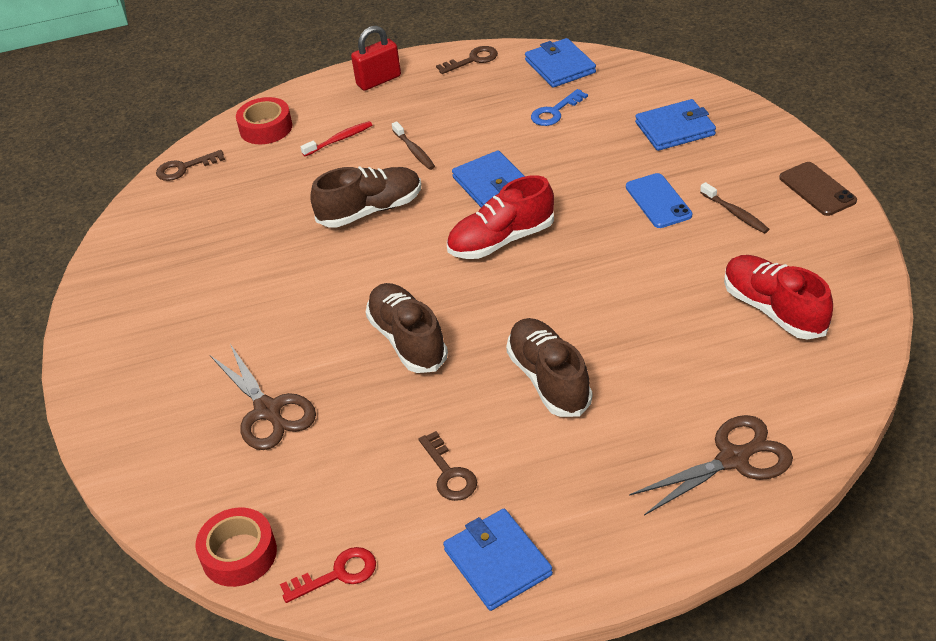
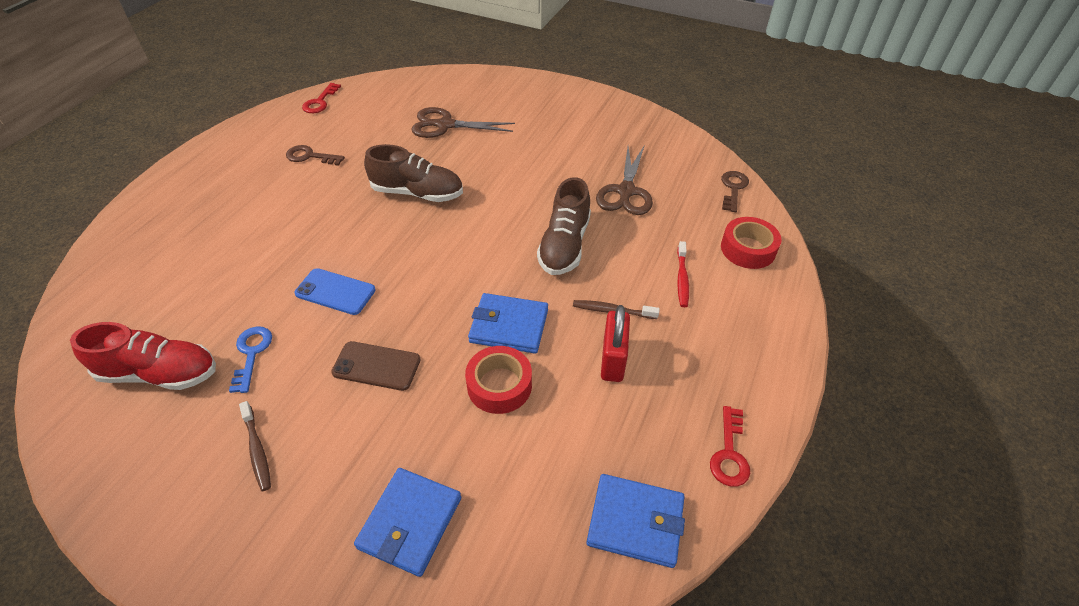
camera: 125 degrees right, 5 degrees up
red tape [195,508,277,587] -> red tape moved to [465,346,532,414]
red padlock [351,26,401,91] -> red padlock moved to [601,305,630,382]
brown key [436,46,498,74] -> red key [710,406,750,487]
blue wallet [443,509,553,611] -> none
red shoe [447,175,554,259] -> none
brown shoe [506,318,592,417] -> none
blue key [531,89,588,126] -> blue key moved to [229,326,272,393]
blue phone [626,173,692,228] -> blue phone moved to [294,268,376,315]
brown scissors [629,415,793,516] -> brown scissors moved to [596,146,653,215]
brown toothbrush [700,182,769,233] -> brown toothbrush turned 120 degrees counterclockwise [239,401,271,491]
brown phone [779,162,857,216] -> brown phone moved to [331,341,421,391]

